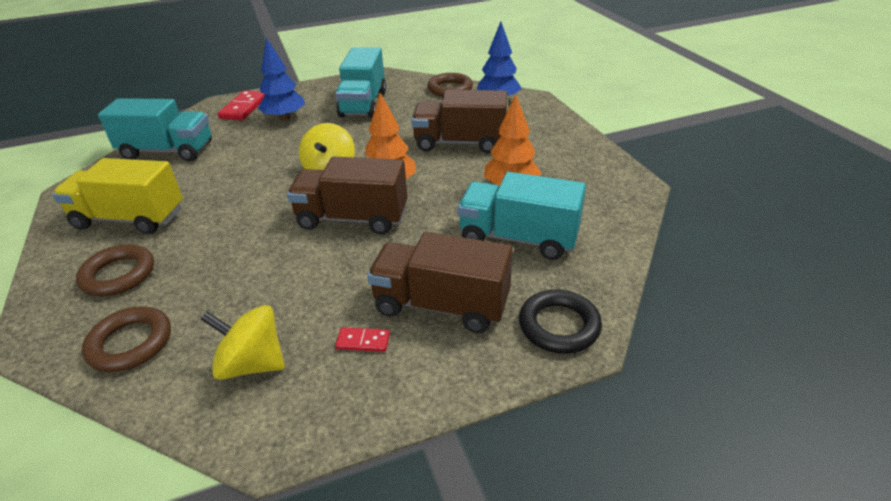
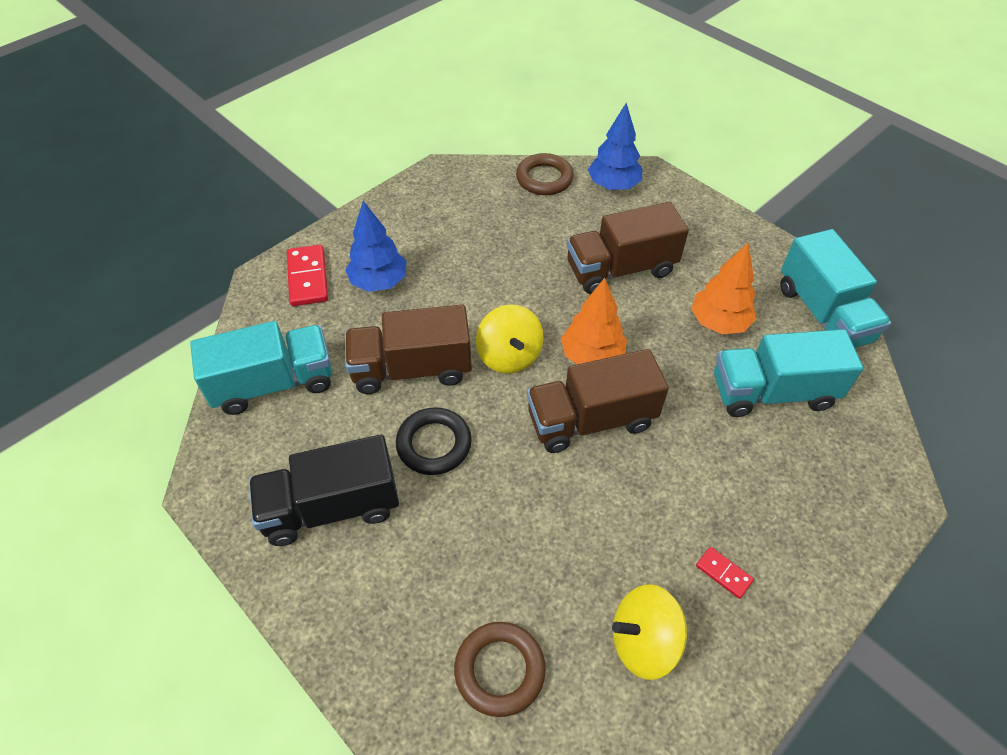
camera: 25 degrees left, 15 degrees up
yellow truck [52,158,183,234] -> black truck [249,434,399,546]
brown ring [76,244,154,296] -> none
turquoise truck [335,47,386,118] -> turquoise truck moved to [780,229,891,348]
red domino [335,327,390,352] -> red domino turned 60 degrees clockwise [696,547,754,599]
brown truck [367,232,513,333] -> brown truck moved to [345,305,472,394]
black ring [519,289,602,354] -> black ring moved to [396,407,472,475]

